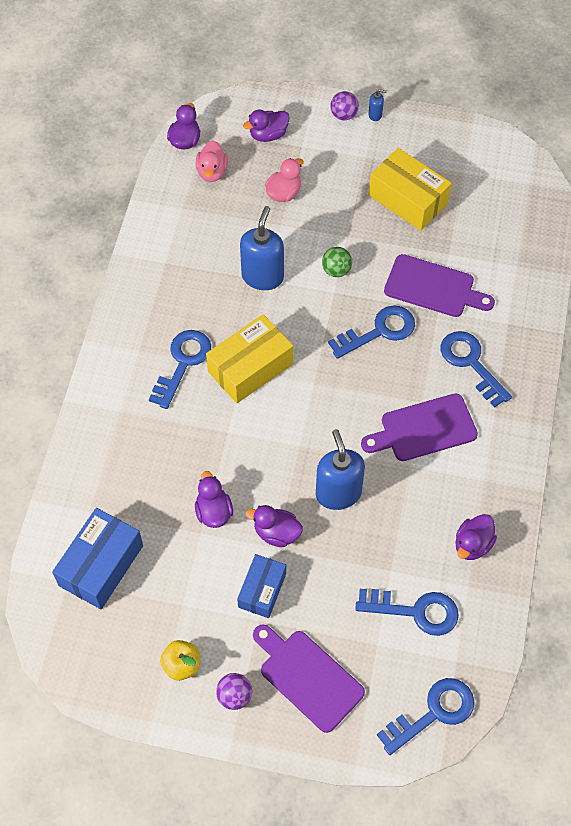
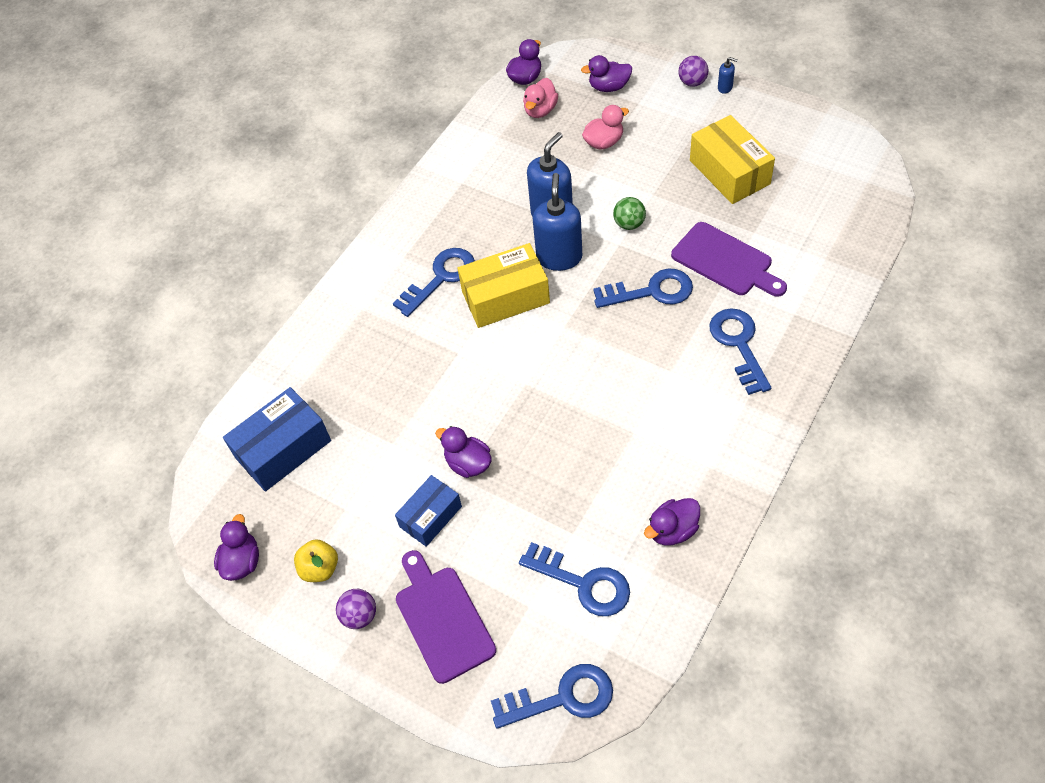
camera: 25 degrees right, 5 degrees down
purple duck [195,471,233,528] -> purple duck moved to [214,514,259,581]
blue soap dispenser [316,429,365,510] -> blue soap dispenser moved to [533,173,582,271]
purple cutting board [361,393,478,461] -> none

